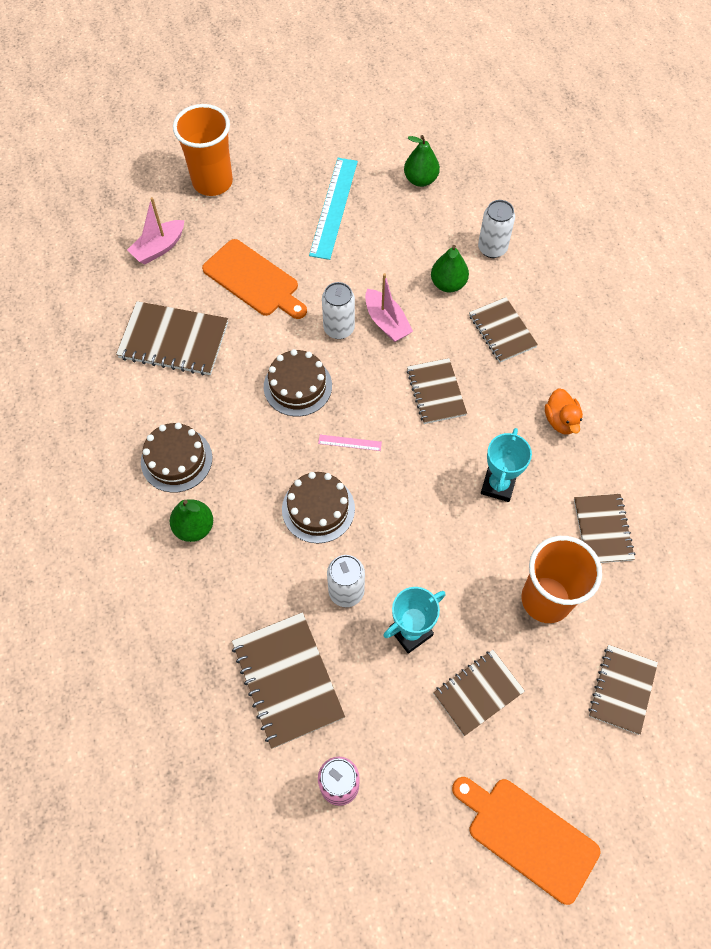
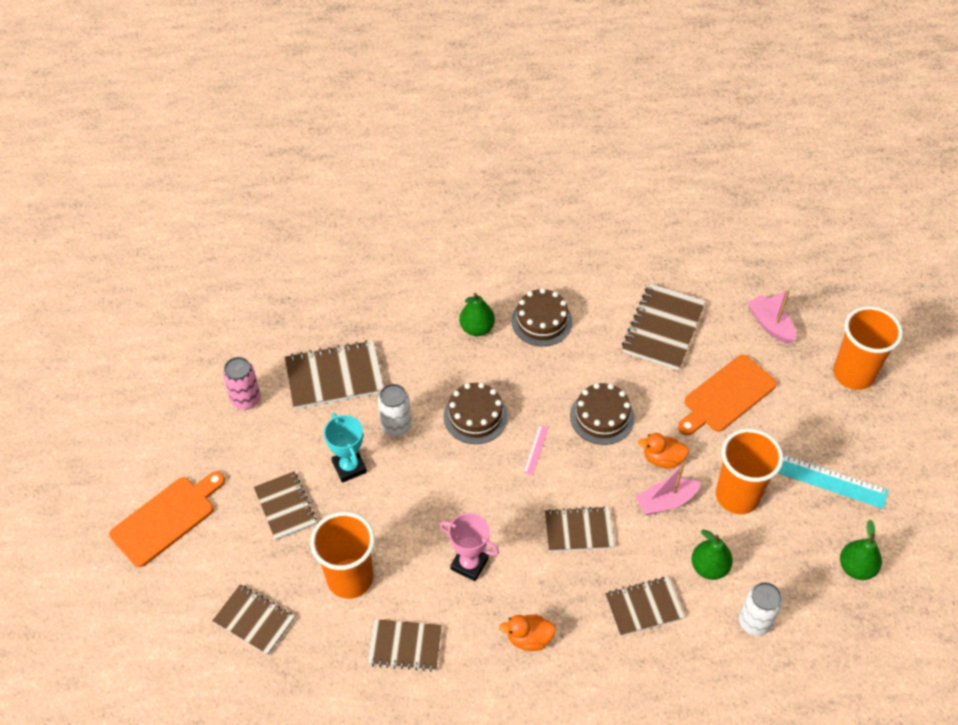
camera: 100 degrees right, 10 degrees down
white can [322,282,355,339] -> orange duck [638,433,689,469]
turquoise trophy [481,428,532,502] -> pink trophy [440,513,499,581]
none -> orange cup [716,428,783,514]

